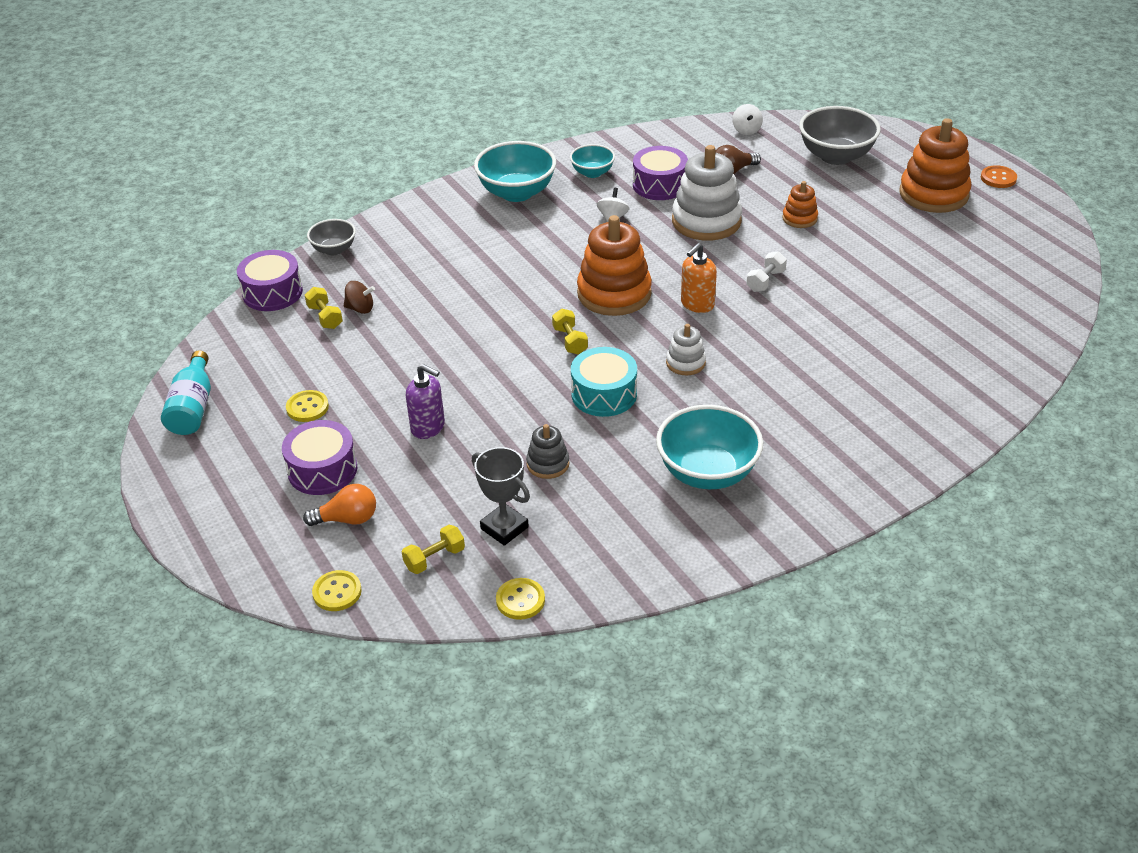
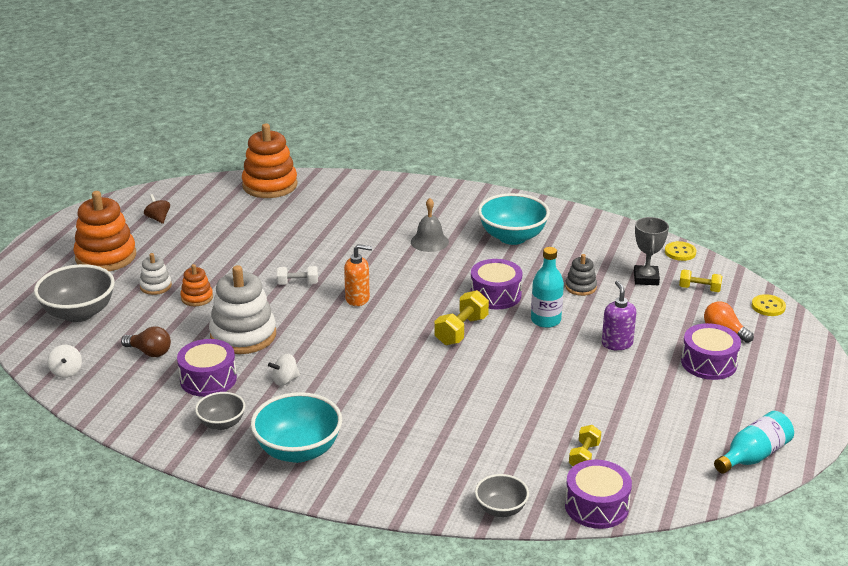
camera: 130 degrees left, 10 degrees down
yellow button [286,390,329,422] -> none
brown spinning top [344,281,375,314] -> brown spinning top moved to [144,194,170,224]
yellow dumbbell [552,309,588,354] -> yellow dumbbell [434,290,489,345], size x1.53
turquoise bowl [570,144,615,178] -> grey bowl [195,392,245,430]
turquoise drum [571,347,637,417] -> purple drum [470,259,523,310]
orange stacking toy [577,215,652,316] -> orange stacking toy moved to [242,123,298,198]
white stacking toy [666,324,706,375] -> white stacking toy moved to [139,253,172,295]
white spinning top [732,104,763,135] -> white spinning top turned 120 degrees clockwise [48,345,82,378]
orange button [981,165,1017,188] -> none
none -> grey bell [411,198,449,252]
none -> turquoise bottle [531,247,564,328]

